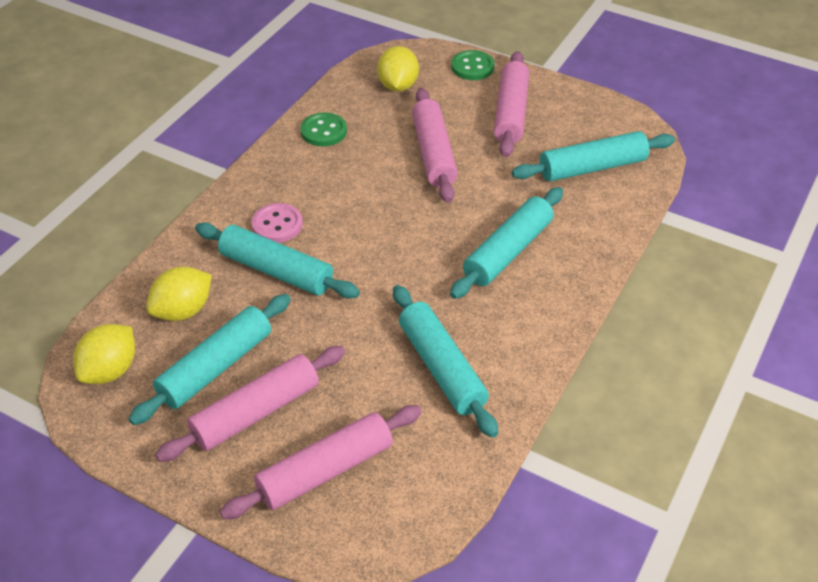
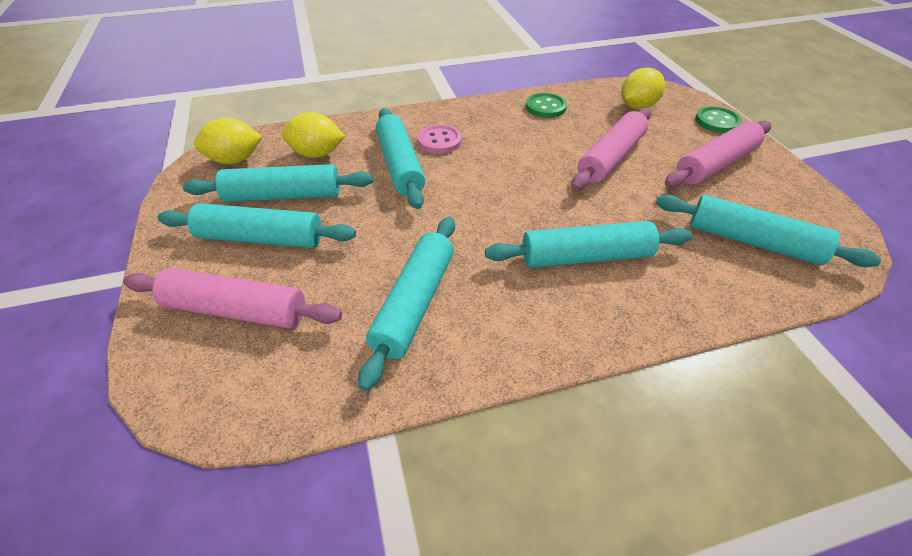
camera: 45 degrees right, 0 degrees up
pink rolling pin [155,346,345,462] -> turquoise rolling pin [157,203,356,248]

